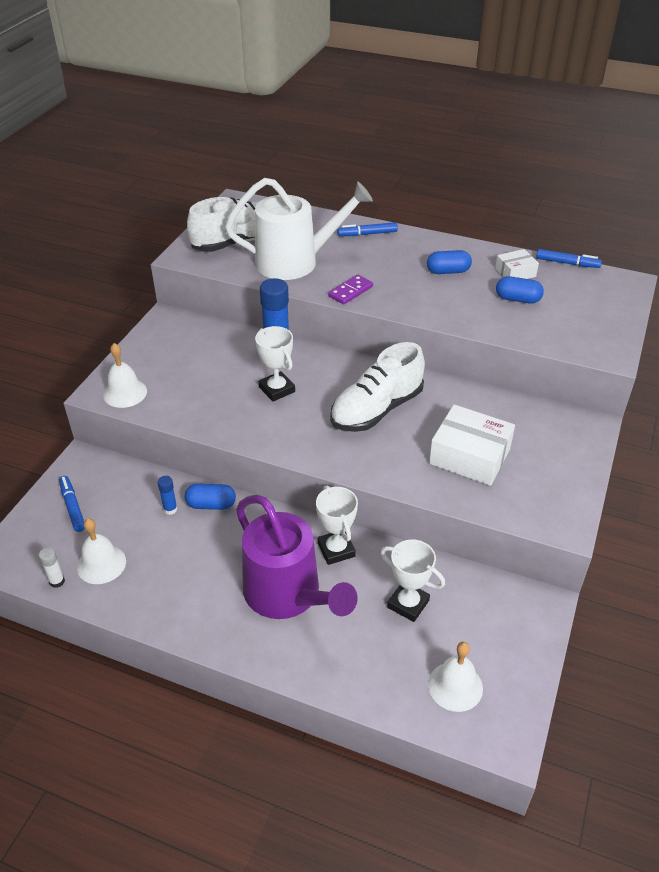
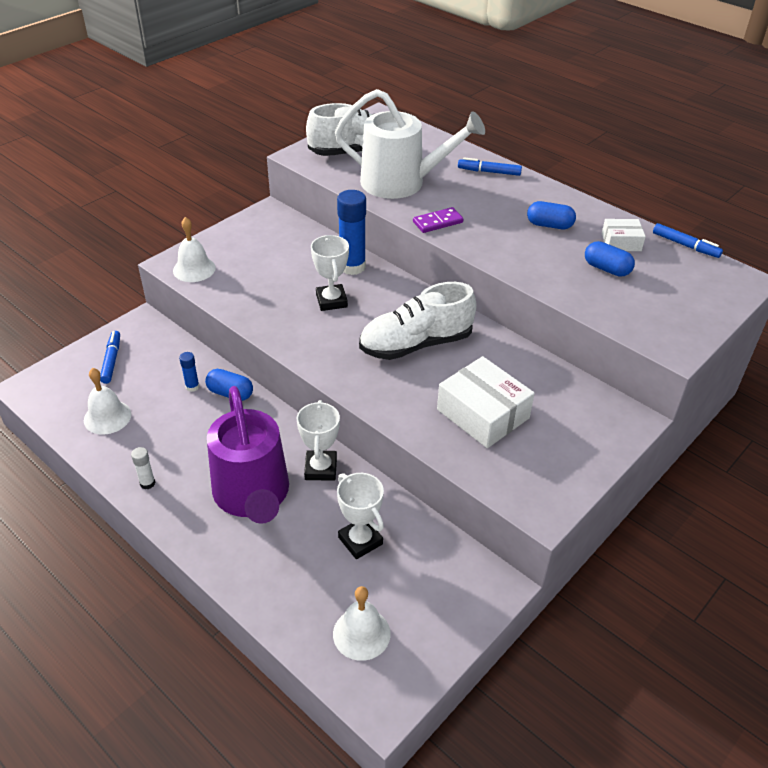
camera: 20 degrees right, 0 degrees up
white glue stick [39,547,65,588] -> white glue stick moved to [131,447,155,489]

